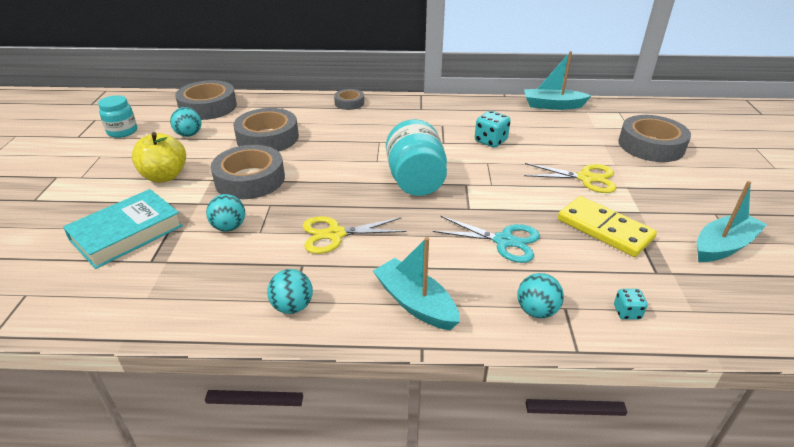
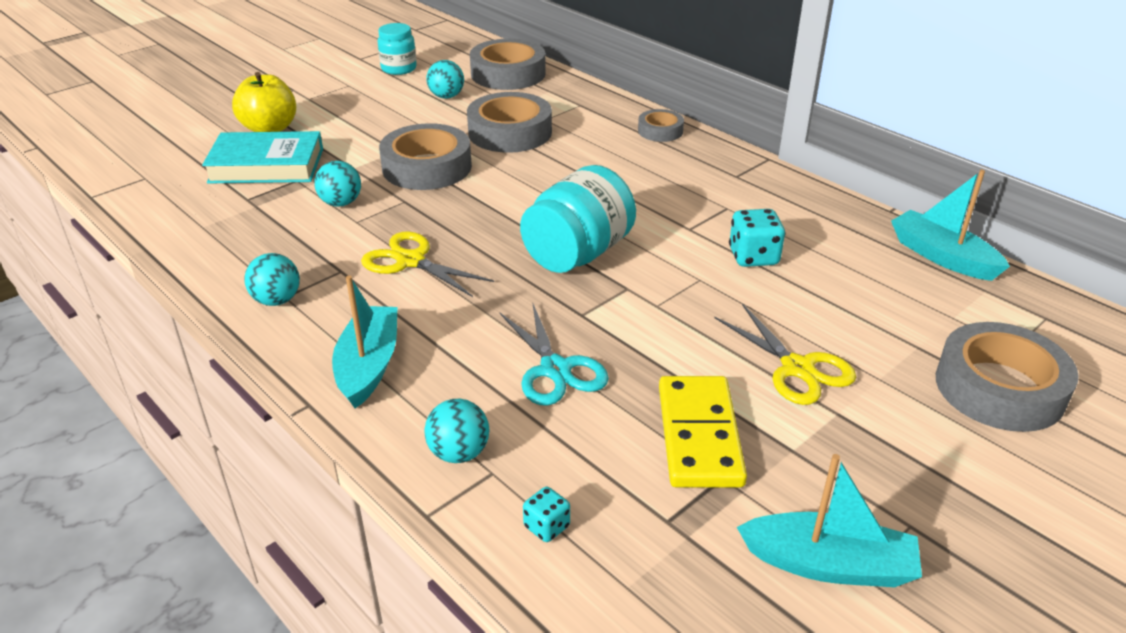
camera: 45 degrees right, 0 degrees up
yellow apple [132,132,186,183] -> yellow apple moved to [232,72,296,132]

